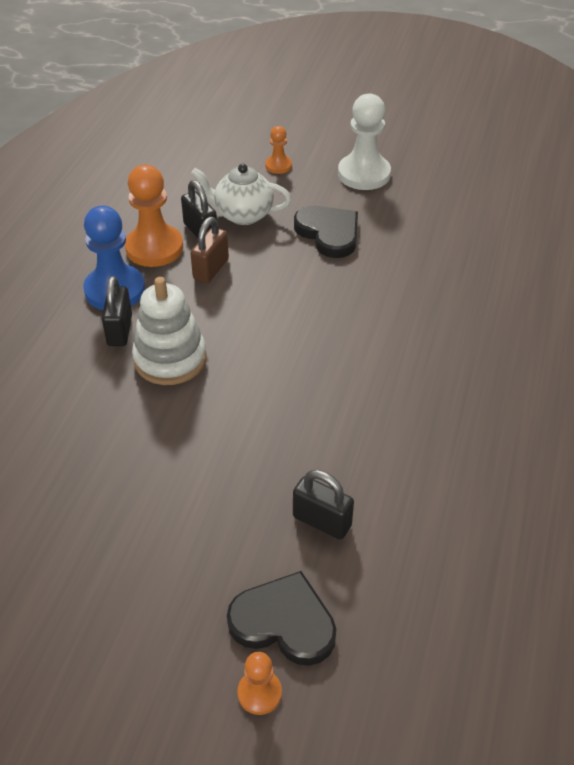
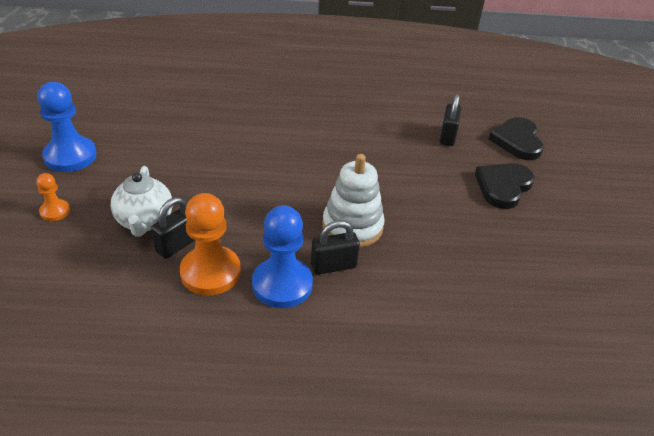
camera: 110 degrees left, 5 degrees down
brown padlock [190,217,229,283] -> none
orange pawn [237,652,282,715] -> none
black heart [294,206,358,258] -> black heart moved to [475,163,535,209]
white pawn [338,93,391,190] -> blue pawn [37,82,97,172]

